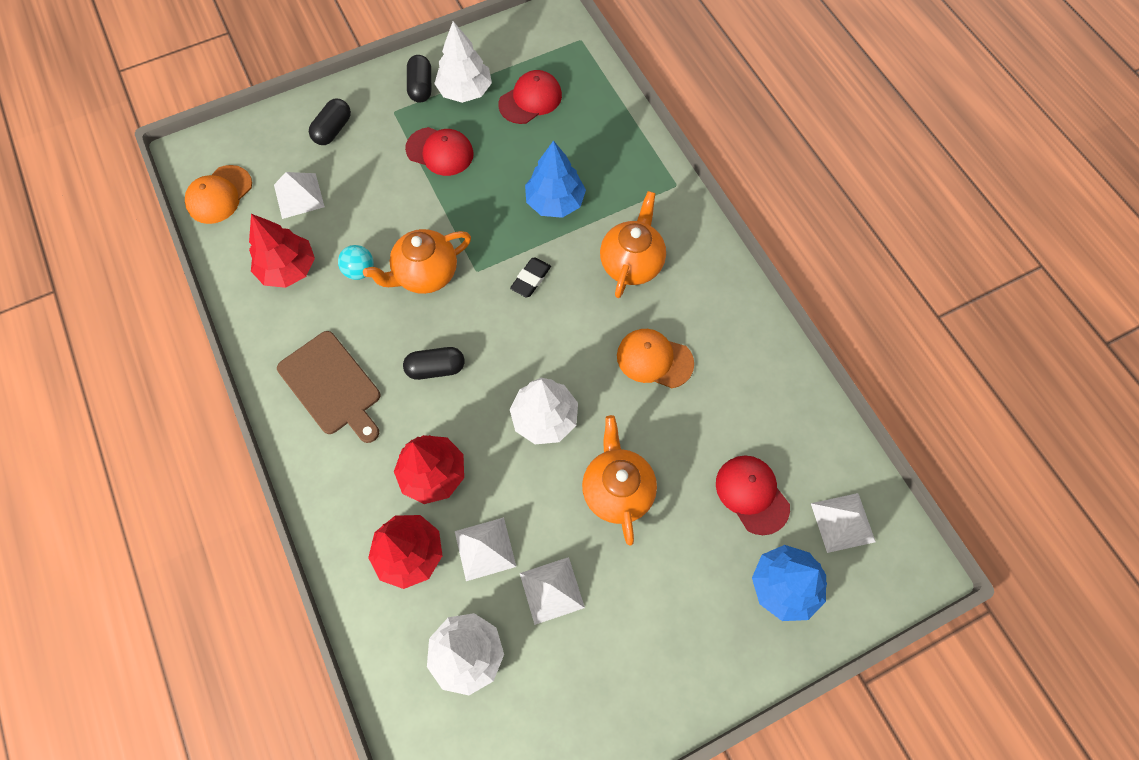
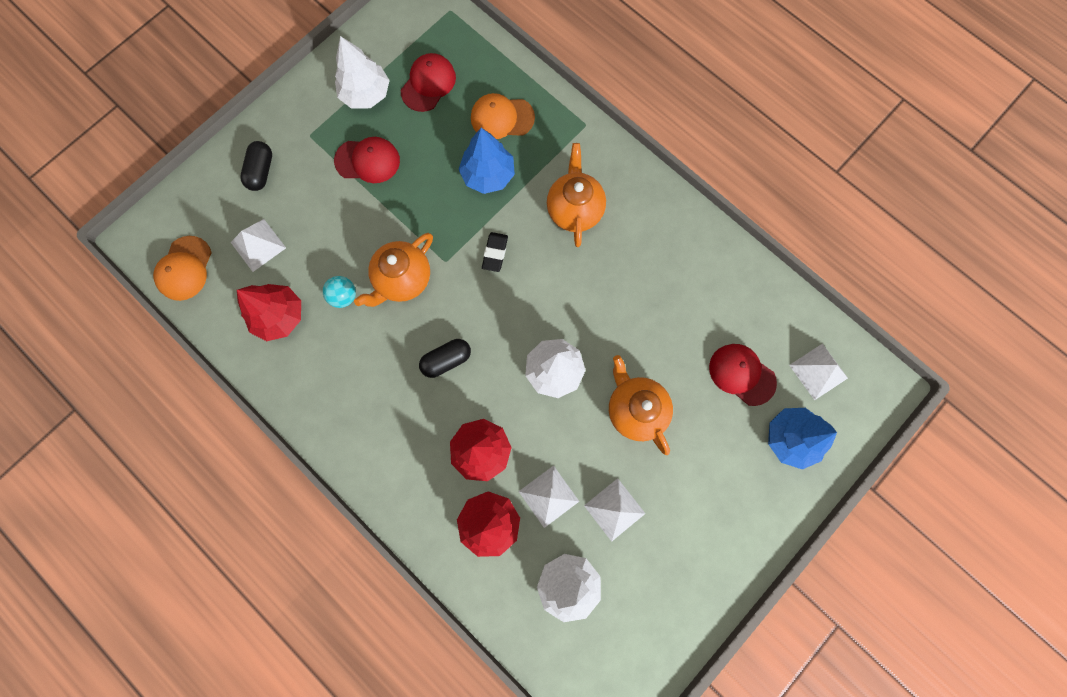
camera: 20 degrees left, 10 degrees up
brown cutting board [277,331,380,443] -> none
black capsule [407,55,431,103] -> none
orange cap [617,329,694,388] -> orange cap moved to [471,93,535,139]

